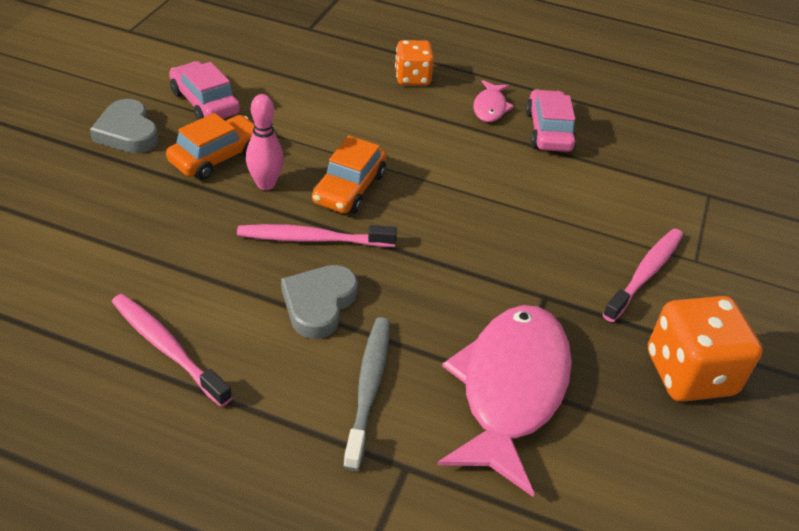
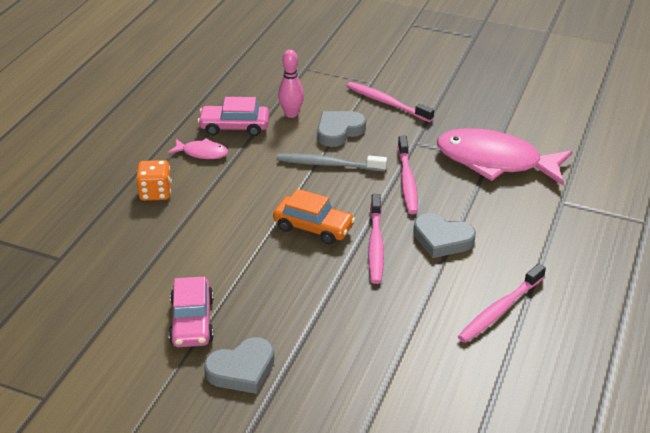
camera: 85 degrees left, 5 degrees down
orange car [166,113,254,180] -> none
pink car [169,61,240,120] -> pink car turned 60 degrees counterclockwise [169,276,214,347]
pink bowling pin [246,94,284,190] -> pink bowling pin moved to [278,50,304,118]
grey toothbrush [343,317,390,471] -> grey toothbrush moved to [277,153,387,172]
orange dice [648,296,763,402] -> none
none -> grey heart [317,111,366,147]
none -> pink toothbrush [398,136,418,214]

